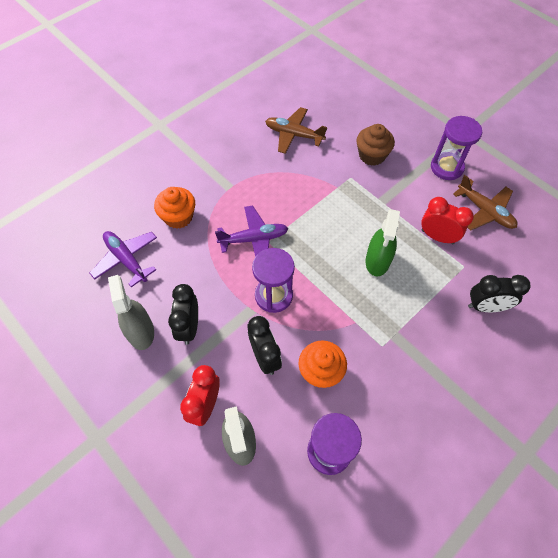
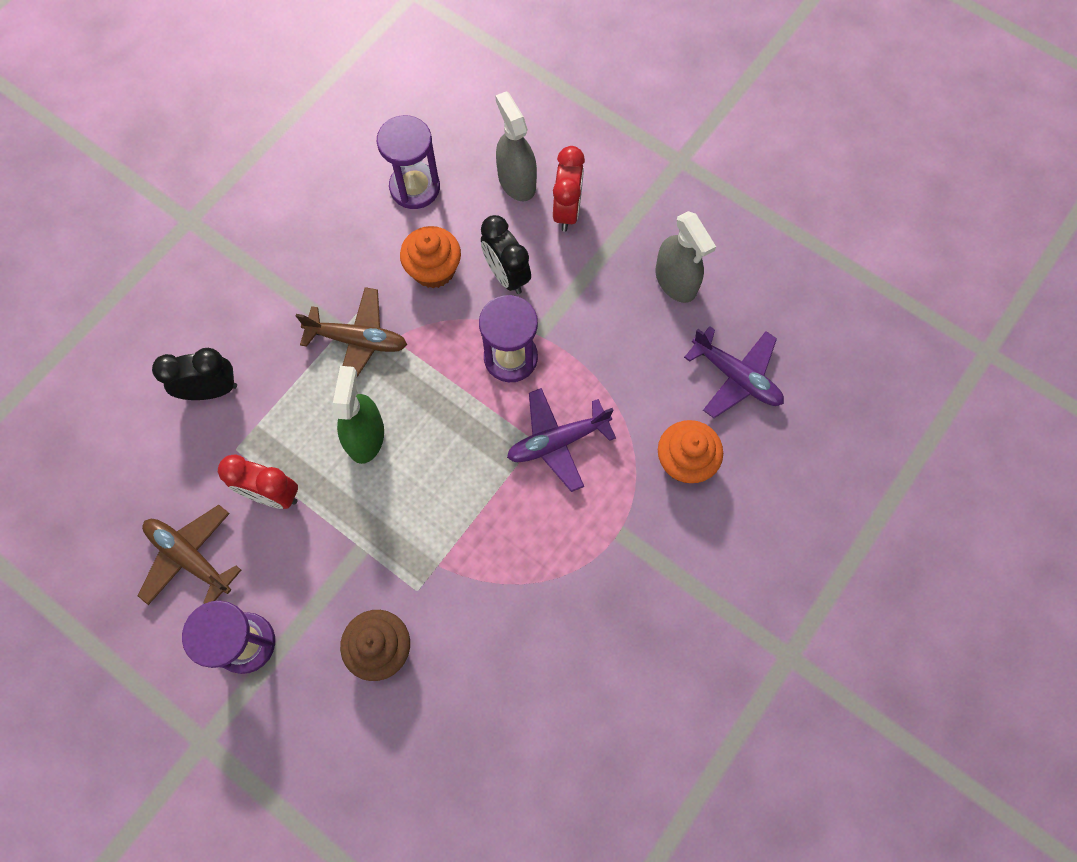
camera: 170 degrees right, 10 degrees up
black clock [168,284,198,345] -> none
brown plane [265,107,327,154] -> brown plane moved to [296,287,407,377]

